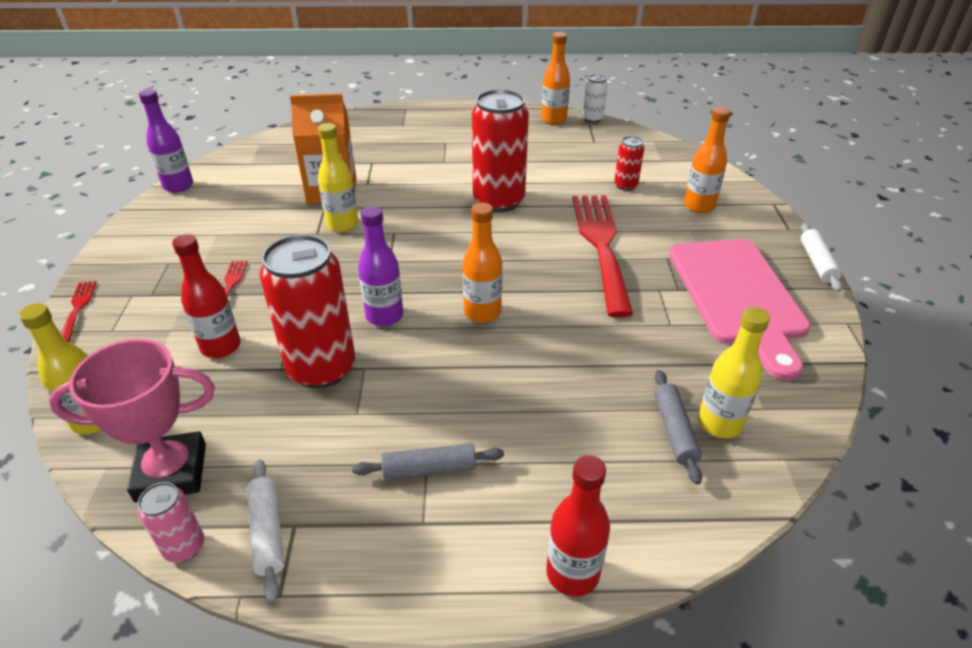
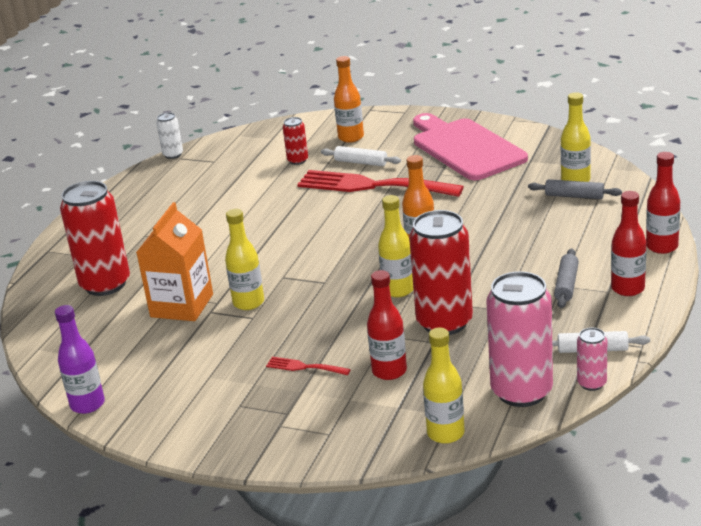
camera: 65 degrees left, 10 degrees down
pink trophy [48,339,215,502] -> pink can [487,271,553,407]
red fork [61,281,97,342] -> none
purple bottle [358,206,403,326] -> yellow bottle [378,195,414,297]
red can [472,89,529,212] -> red can moved to [60,181,130,296]
orange bottle [541,32,570,125] -> none
pink cutting board [669,239,811,381] -> pink cutting board turned 135 degrees counterclockwise [413,113,528,180]
white rolling pin [801,223,843,292] -> white rolling pin moved to [321,146,401,166]
none -> red bottle [611,191,646,296]

